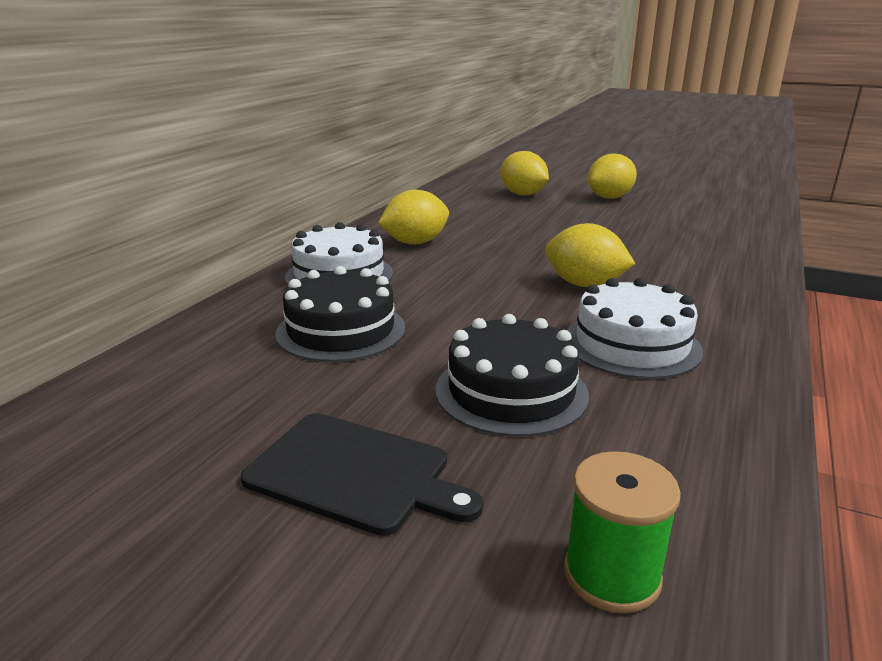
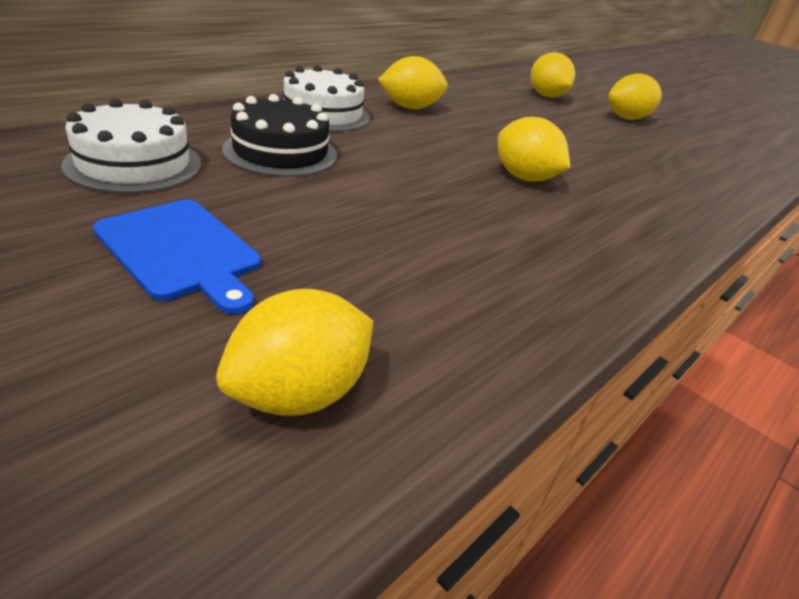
camera: 15 degrees right, 10 degrees up
black cutting board [241,413,483,536] -> blue cutting board [93,199,261,314]
black cake [436,314,589,437] -> none
green spool [564,451,681,613] -> yellow lemon [216,289,373,416]
white cake [567,278,703,379] -> white cake moved to [61,99,201,194]

